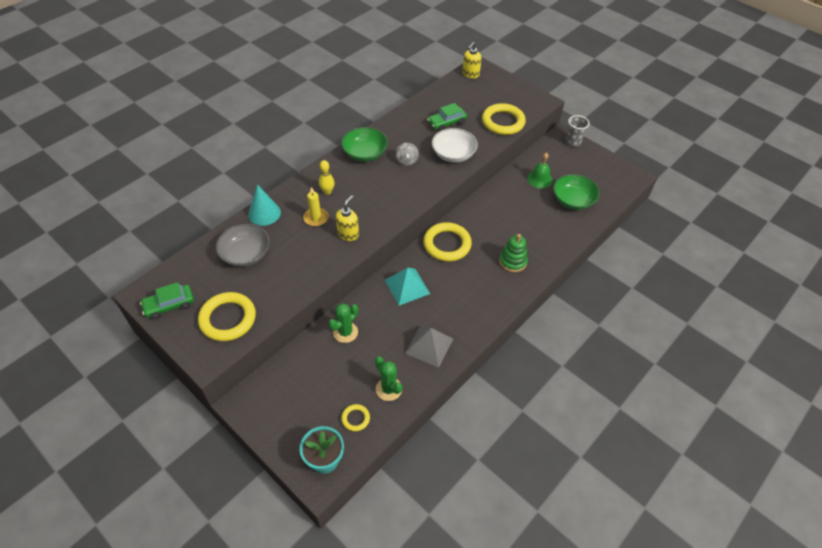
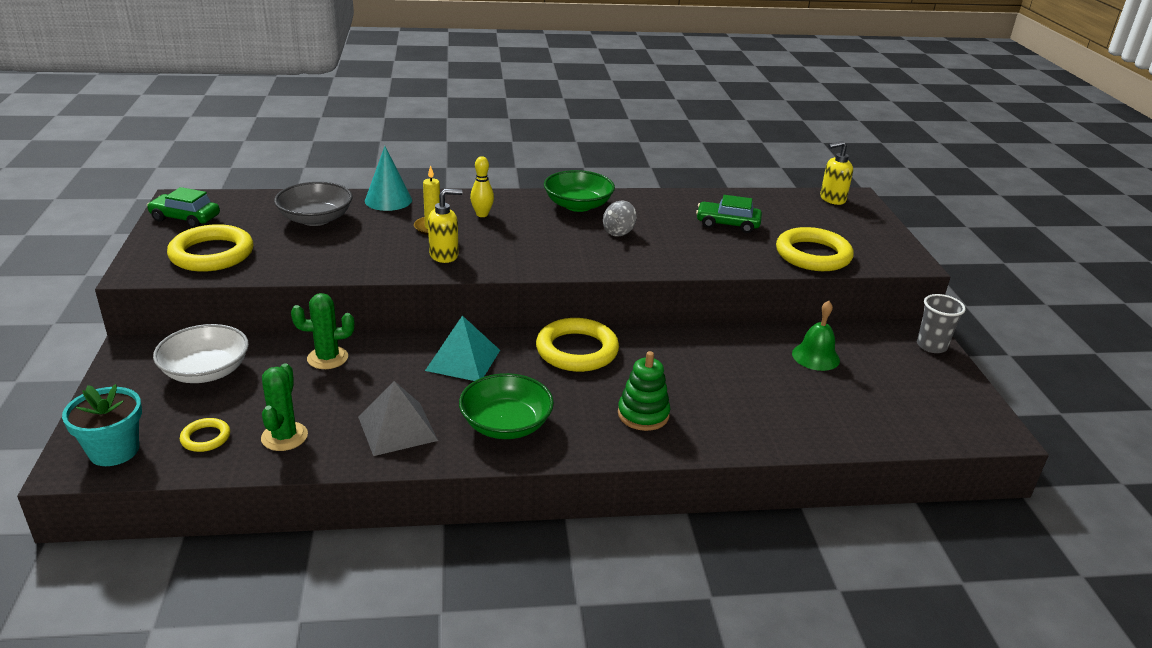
camera: 40 degrees right, 20 degrees down
white bowl [432,128,478,163] -> white bowl moved to [153,324,249,383]
green bowl [553,174,600,210] -> green bowl moved to [459,373,554,439]

